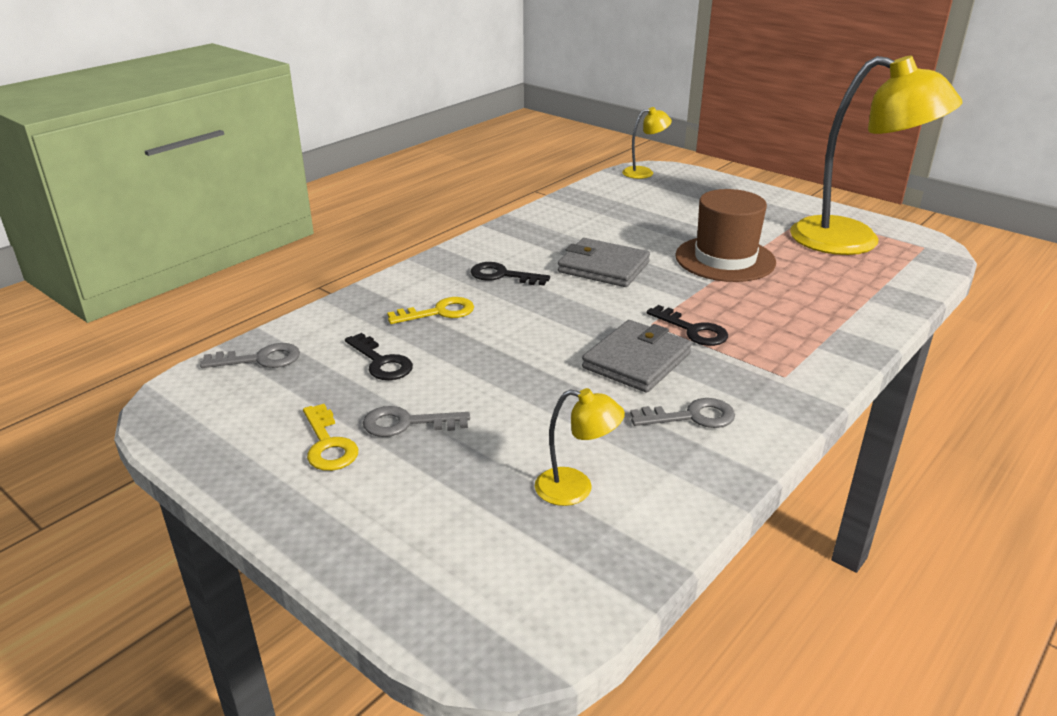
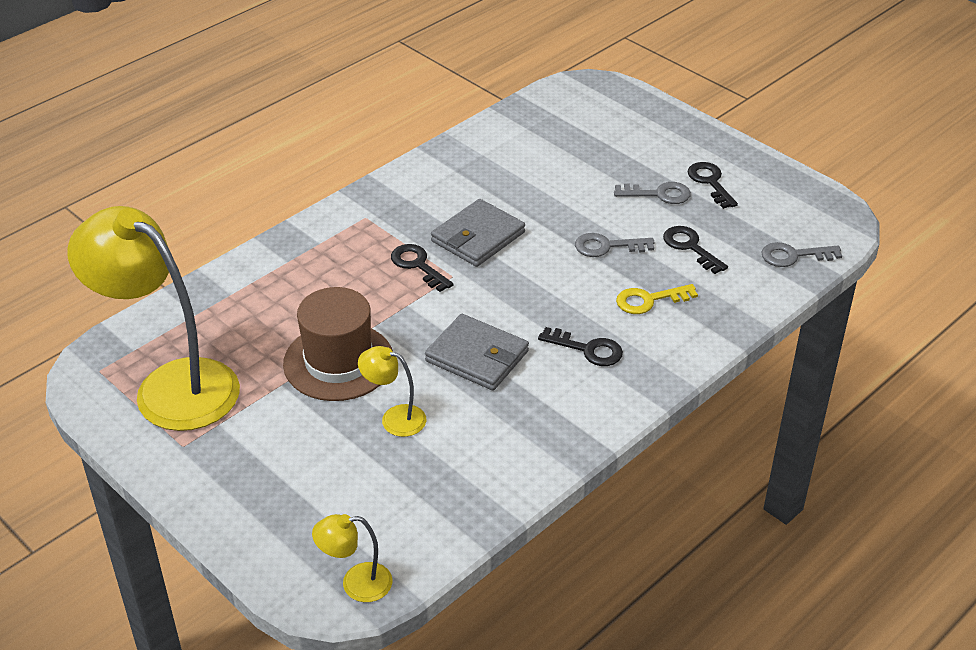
camera: 175 degrees left, 10 degrees up
yellow key [303,404,358,471] -> black key [687,162,738,209]
yellow lamp [535,388,625,506] -> yellow lamp moved to [358,346,426,437]
grey key [630,398,735,428] -> grey key moved to [575,233,654,257]

